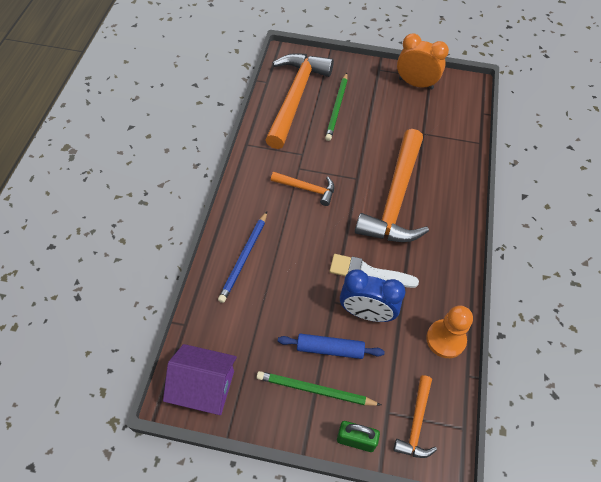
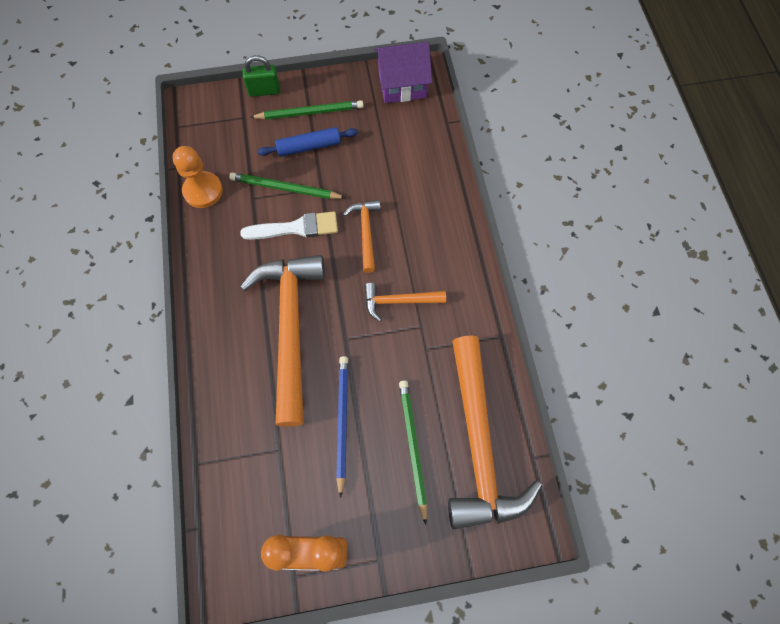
camera: 160 degrees right, 10 degrees up
blue pencil [218,211,267,303] -> blue pencil moved to [336,356,348,498]
blue clock [340,269,405,322] -> green pencil [229,172,346,199]
orange hammer [394,375,437,458] -> orange hammer moved to [343,200,381,273]

